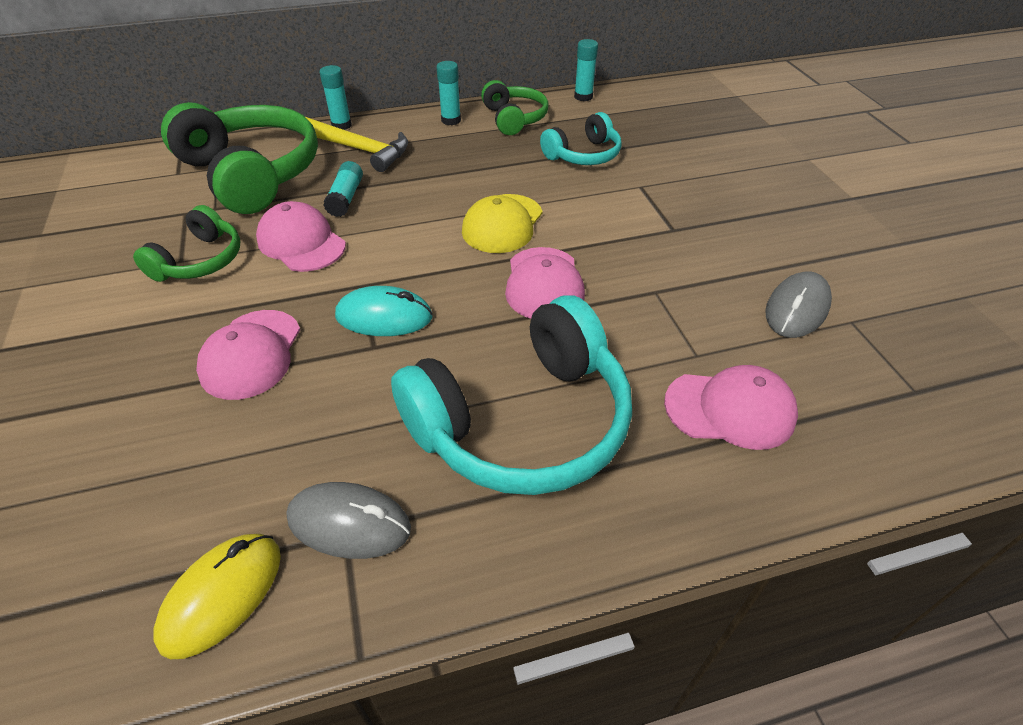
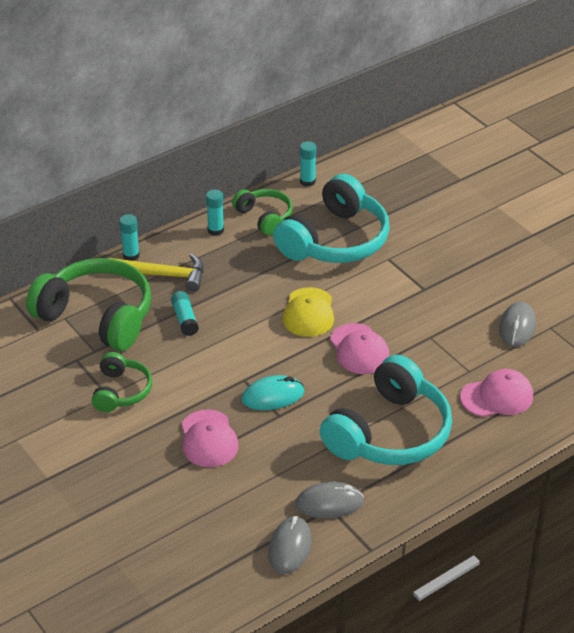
camera: 20 degrees left, 5 degrees down
yellow mouse [153,534,281,659] -> grey mouse [269,516,312,574]
pink cap [256,201,346,272] -> none
turquoise headphones [540,112,622,165] -> turquoise headphones [273,174,390,263], size x1.87

